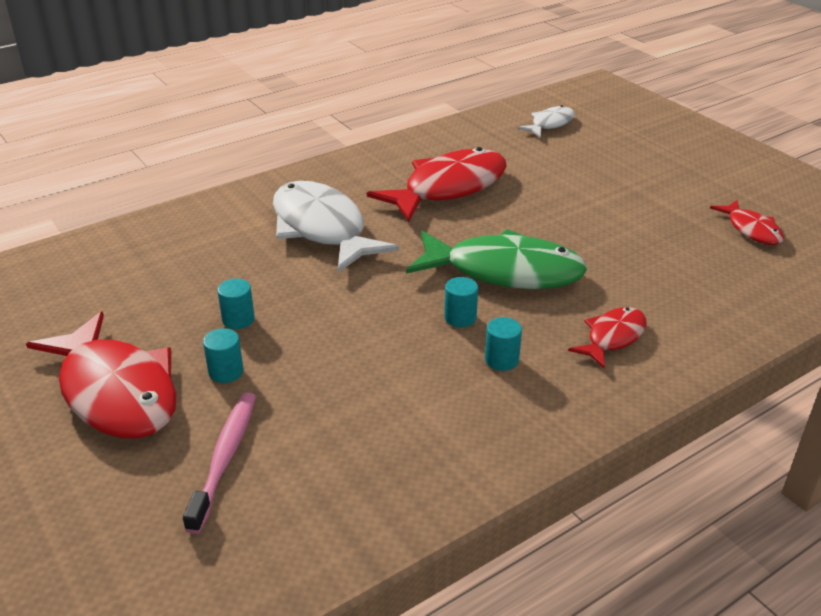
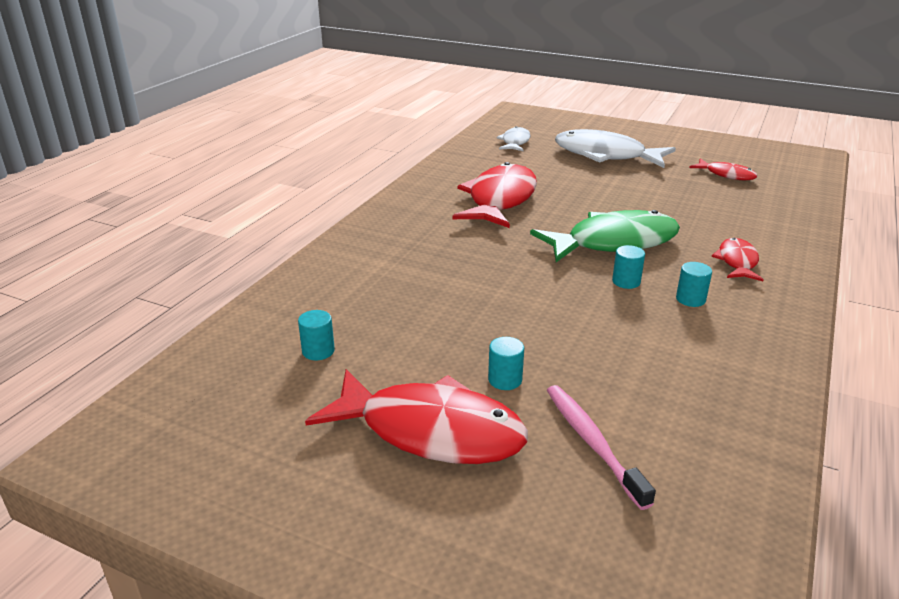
camera: 30 degrees left, 5 degrees down
turquoise cylinder [217,279,255,329] -> turquoise cylinder moved to [298,310,335,360]
white fish [273,181,399,273] -> white fish moved to [555,129,676,168]

